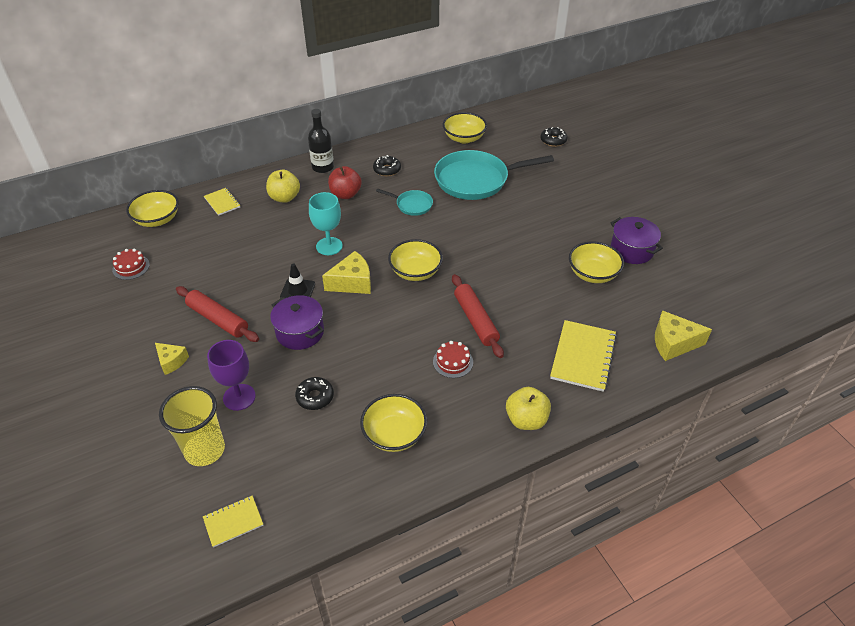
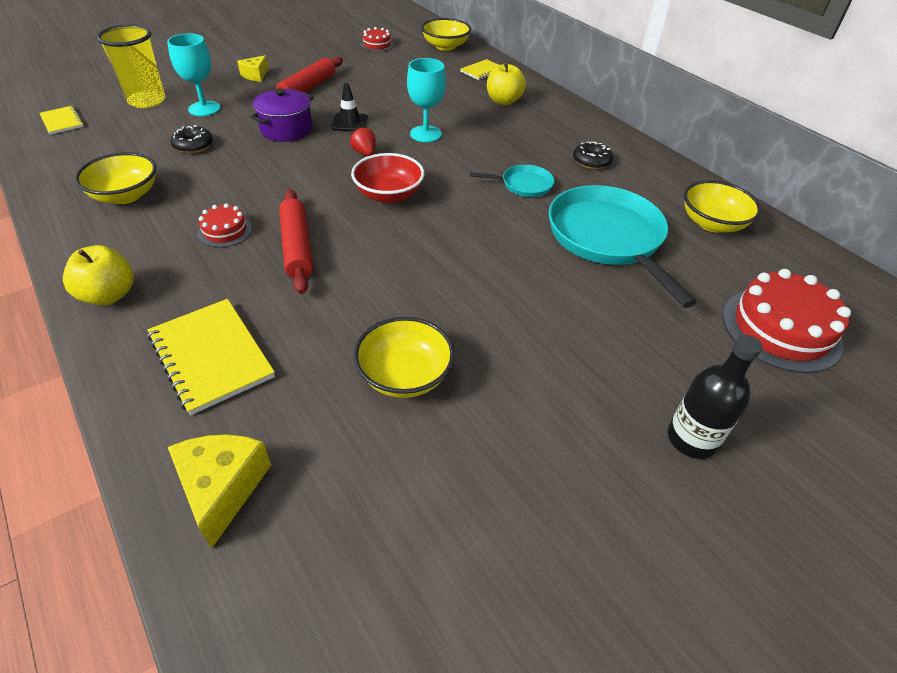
camera: 80 degrees right, 0 degrees up
purple goblet [207,340,256,411] -> turquoise goblet [167,33,220,116]
black bottle [308,109,334,173] -> black bottle moved to [668,335,763,459]
yellow cheese [322,251,371,294] -> red strawberry [350,127,376,156]
red apple [328,166,362,199] -> none
turquoise pan [376,188,433,216] -> turquoise pan turned 105 degrees counterclockwise [470,165,554,197]
yellow bowl [388,239,443,281] -> red bowl [351,153,424,203]
red rolling pin [452,274,504,358] -> red rolling pin turned 75 degrees counterclockwise [279,189,313,294]
black donut [540,127,568,147] -> red cake [722,269,851,373]
yellow notebook [550,320,617,392] -> yellow notebook turned 45 degrees clockwise [147,299,275,415]
purple pot [611,217,663,264] -> none

